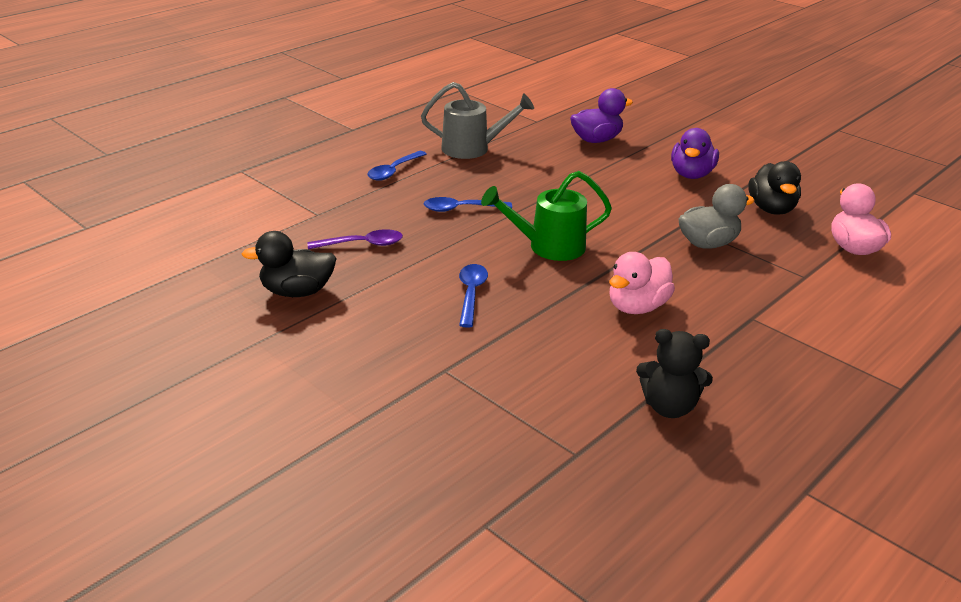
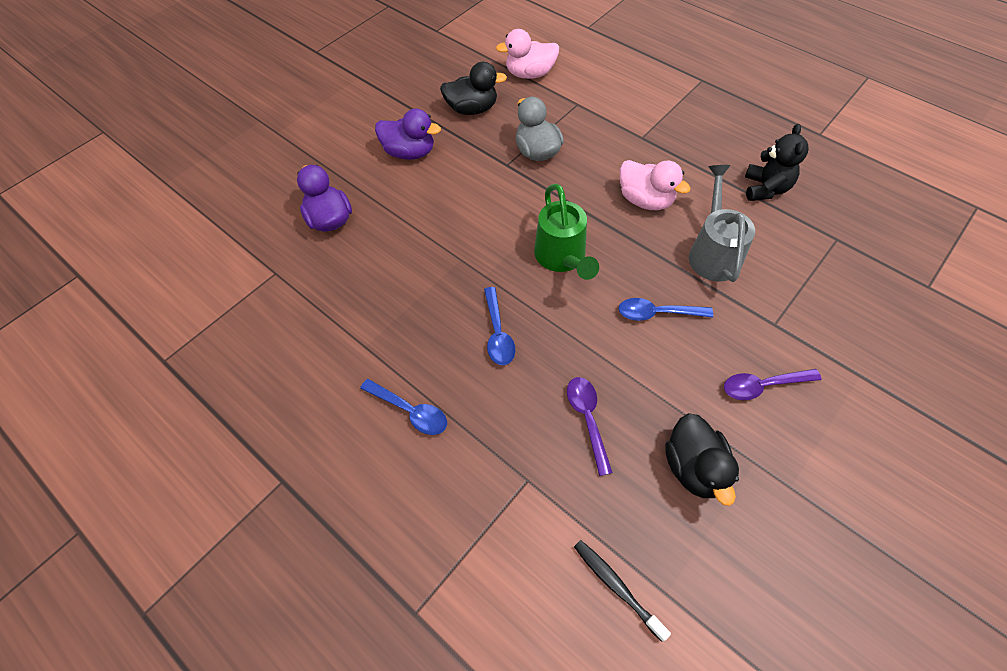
camera: 90 degrees left, 25 degrees up
grey watering can [421,82,534,159] -> grey watering can moved to [689,165,755,282]
none -> black toothbrush [574,540,671,642]
none -> purple spoon [724,369,821,400]

